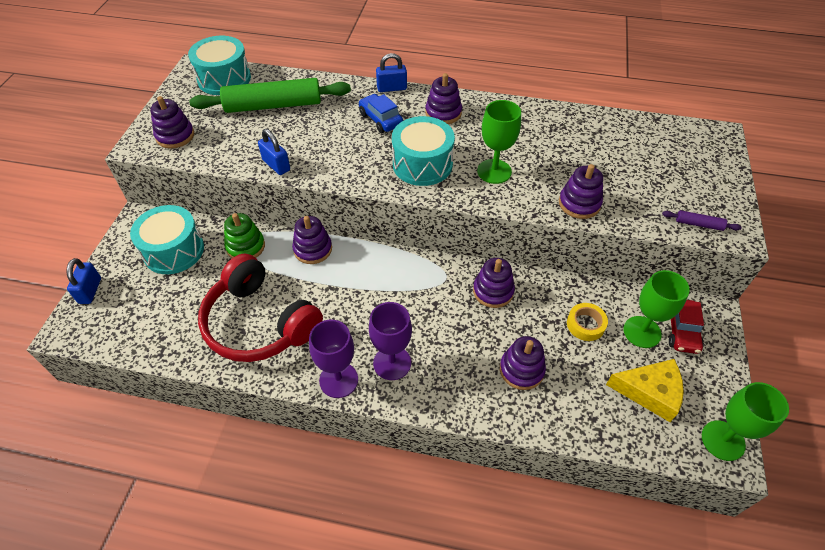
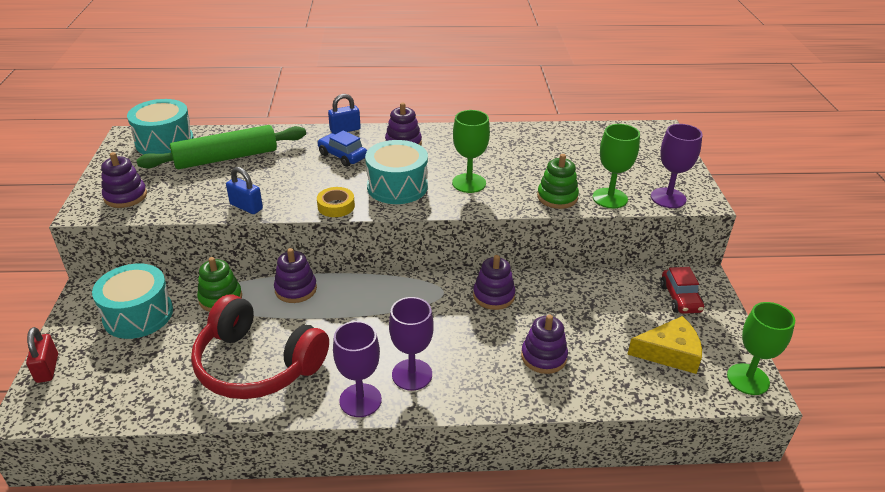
camera: 15 degrees left, 15 degrees down
blue padlock [66,258,101,304] -> red padlock [26,327,58,383]
purple stacking toy [559,164,603,219] -> green stacking toy [537,154,579,209]
yellow tape [567,303,608,341] -> yellow tape moved to [317,187,355,217]
green goblet [624,270,690,348] -> green goblet moved to [593,124,640,209]
purple rolling pin [662,210,742,231] -> purple goblet [651,124,703,208]

